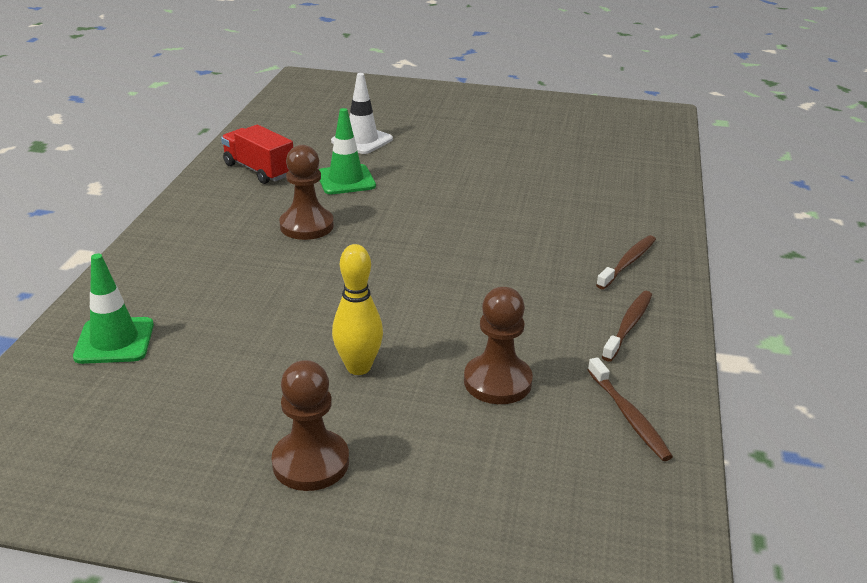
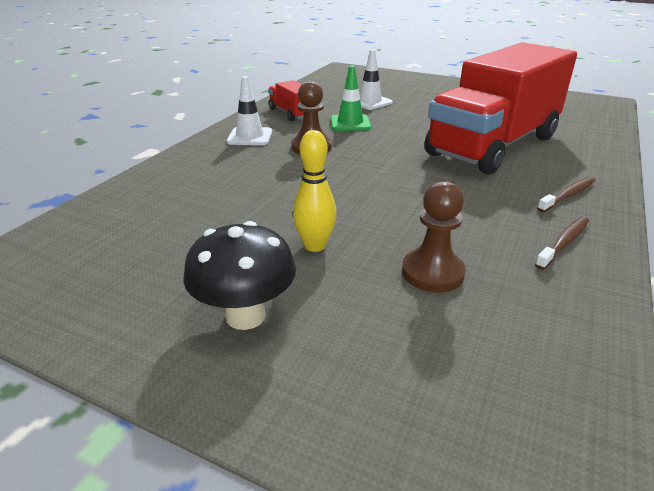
camera: 15 degrees right, 0 degrees up
green traffic cone [73,254,154,364] -> none
brown pawn [272,360,349,491] -> black mushroom [183,221,296,330]
brown toothbrush [588,357,673,461] -> none
none -> white traffic cone [227,76,272,145]
none -> red truck [425,42,577,175]

